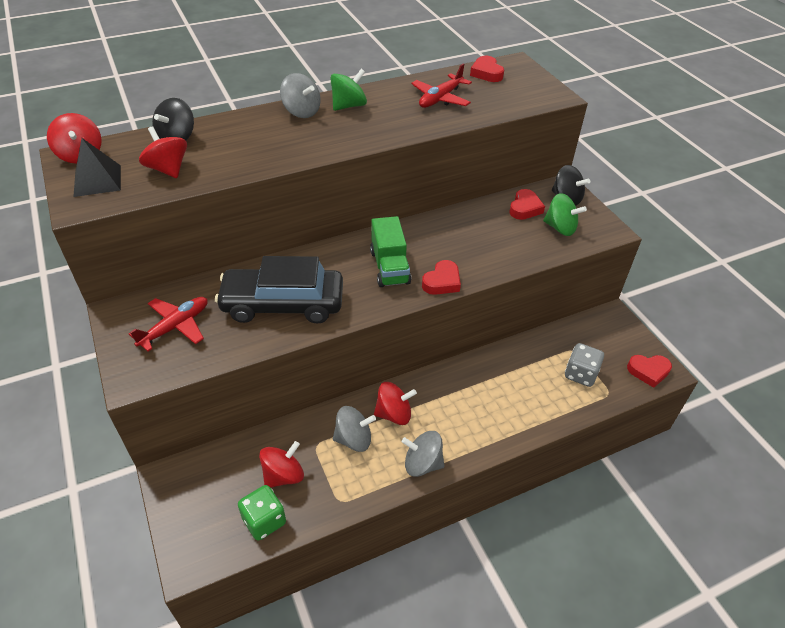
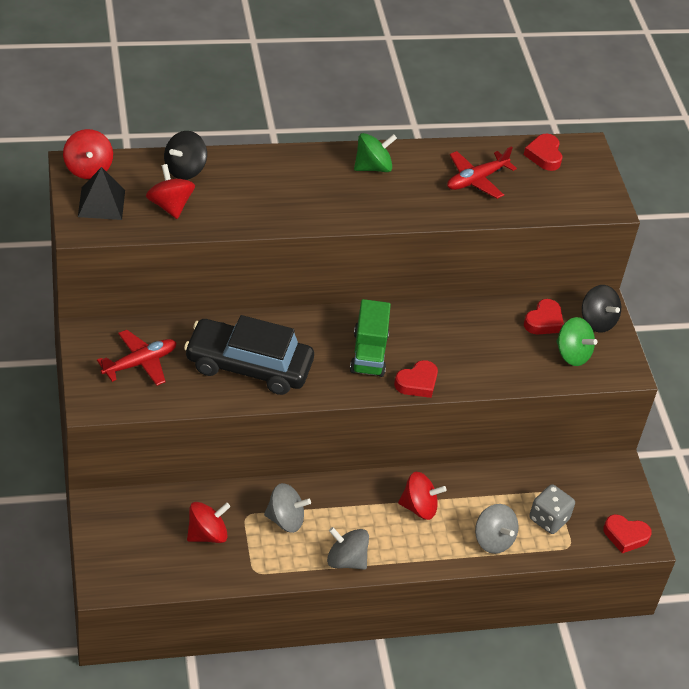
camera: 10 degrees right, 0 degrees up
green dice [238,485,286,541] -> none
grey spinning top [280,73,321,118] -> grey spinning top moved to [475,504,519,554]
red spinning top [374,382,417,425] -> red spinning top moved to [398,472,446,520]

